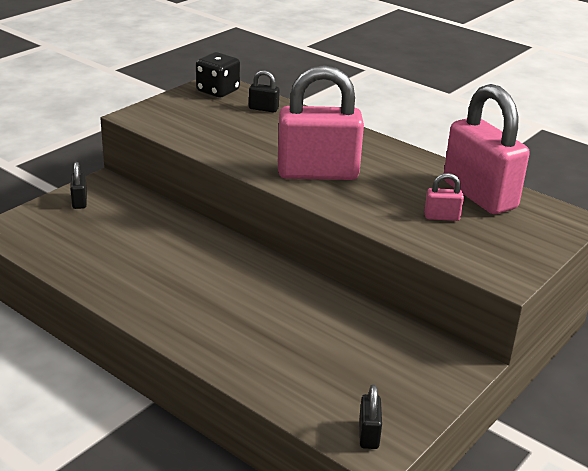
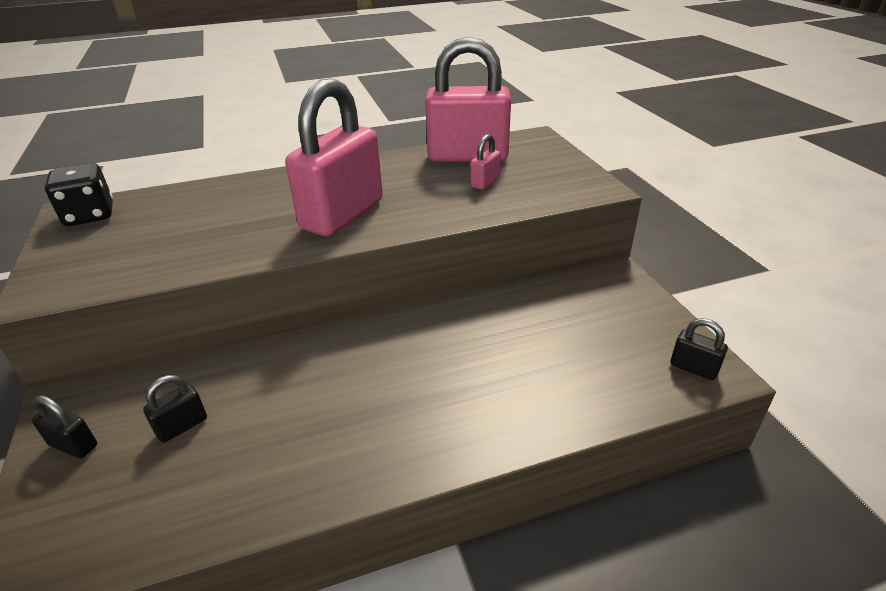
camera: 55 degrees left, 5 degrees up
black padlock [249,70,279,112] -> black padlock moved to [143,375,207,443]

